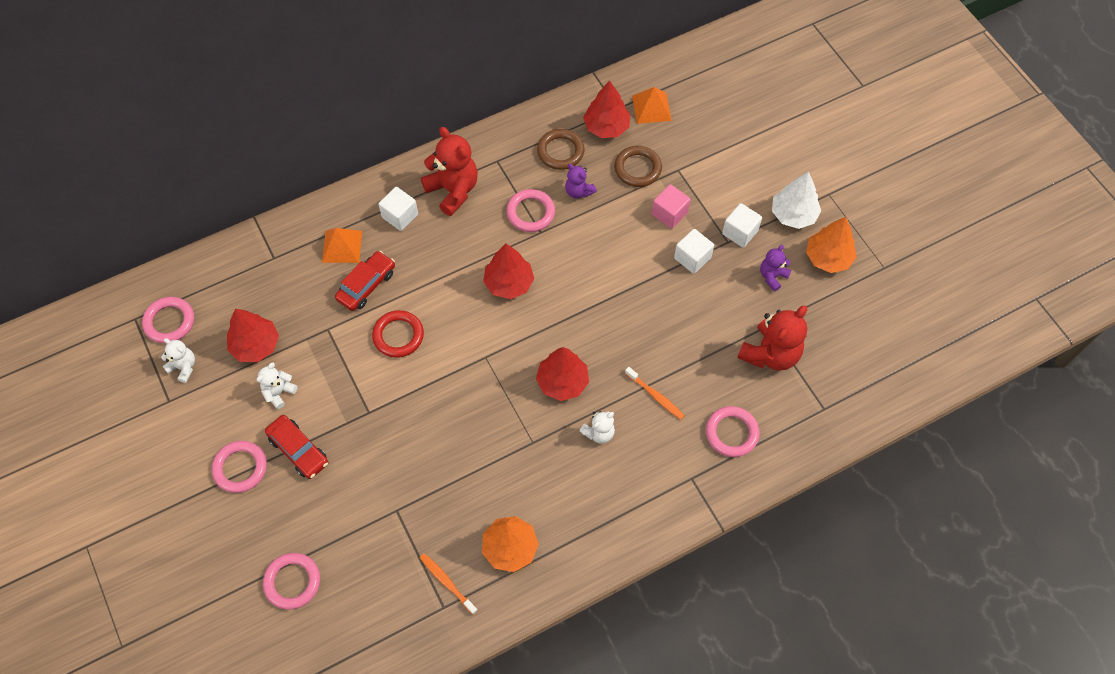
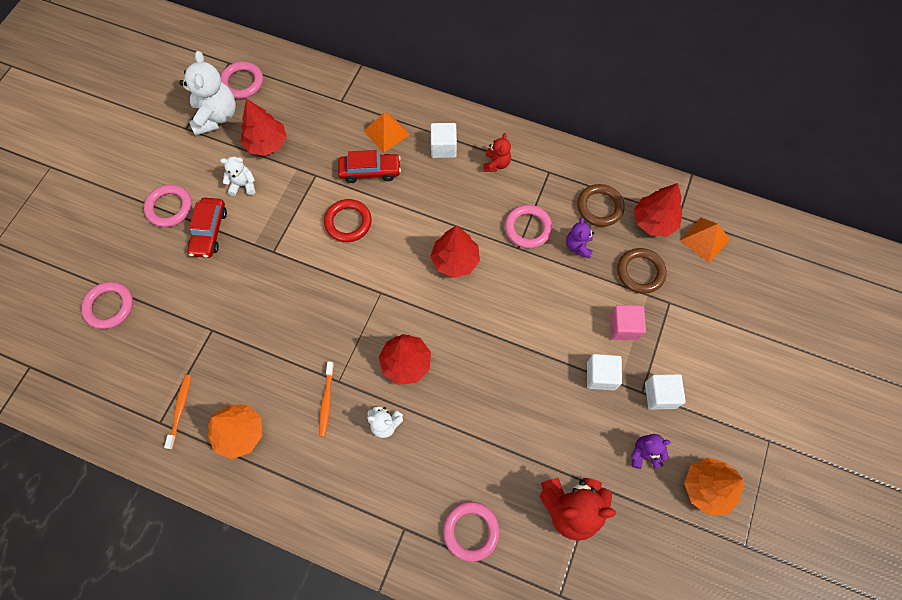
camera: 50 degrees right, 5 degrees up
white teddy bear [161,338,195,383] -> white teddy bear [179,51,236,136], size x1.86
red teddy bear [421,127,478,216] -> red teddy bear [483,133,511,172], size x0.54
orange toothbrush [625,367,685,420] -> orange toothbrush moved to [319,361,334,437]
white tree [772,172,821,229] -> none

